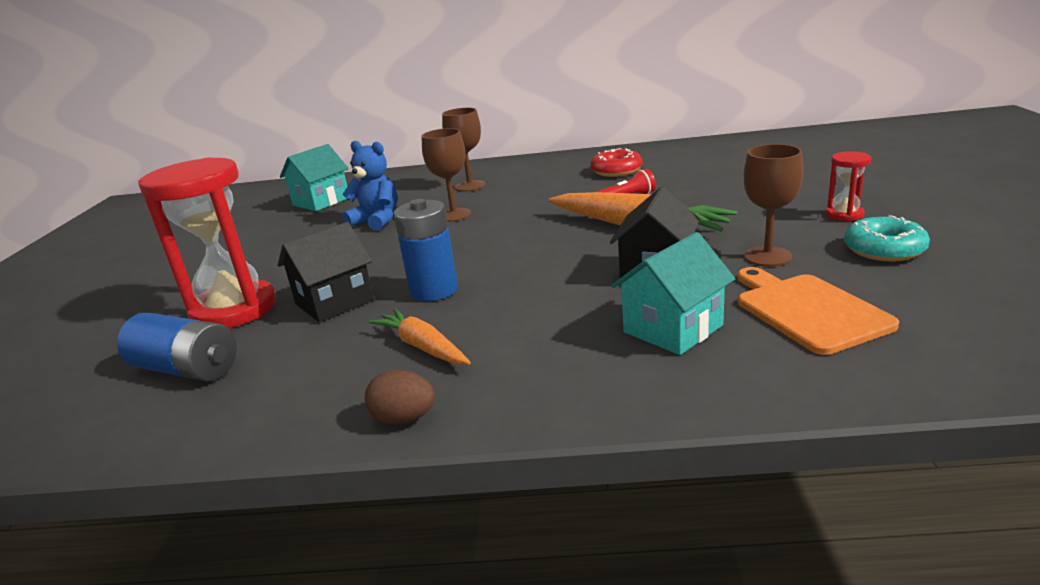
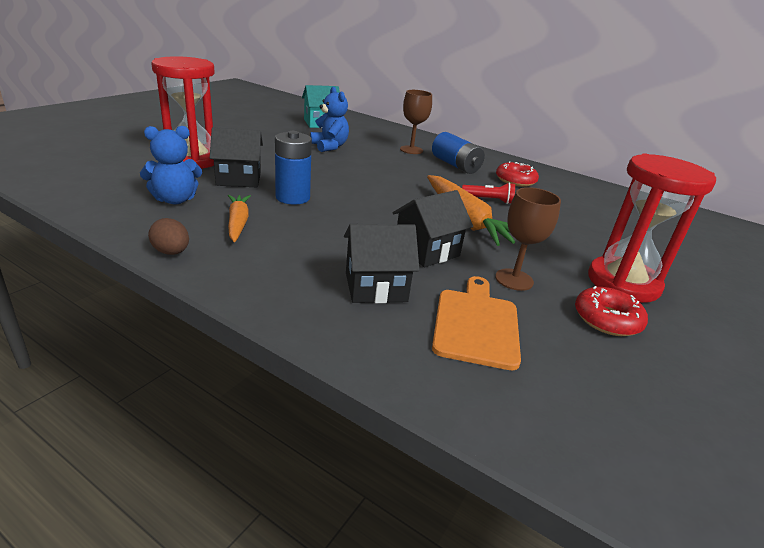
camera: 25 degrees right, 5 degrees up
blue battery [117,313,237,381] -> blue battery moved to [432,132,485,174]
brown goblet [421,128,471,222] -> none
turquoise house [612,232,735,355] -> black house [344,224,419,303]
red hourglass [826,151,871,221] -> red hourglass [588,153,716,303], size x2.25
turquoise donut [844,215,930,262] -> red donut [575,286,648,336]
none -> blue teddy bear [140,126,202,205]

